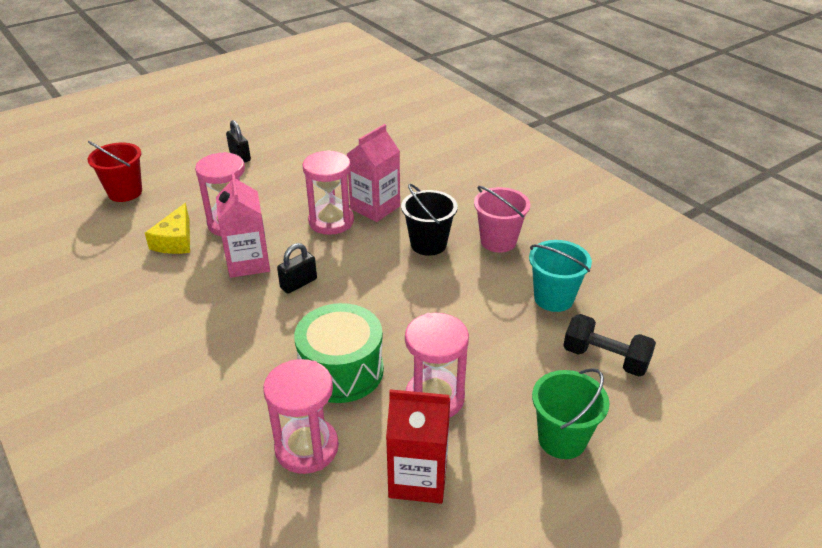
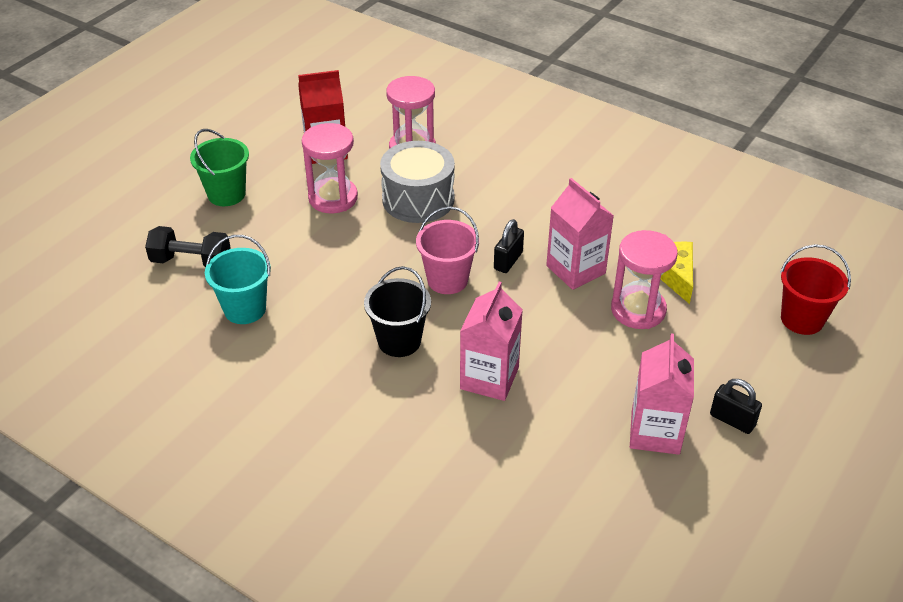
camera: 160 degrees right, 5 degrees up
green drum [294,303,384,403] -> grey drum [380,141,455,223]
pink hourglass [303,150,354,235] -> none
pink bucket [474,186,530,253] -> pink bucket moved to [416,207,479,294]
none -> pink carton [630,333,694,455]

